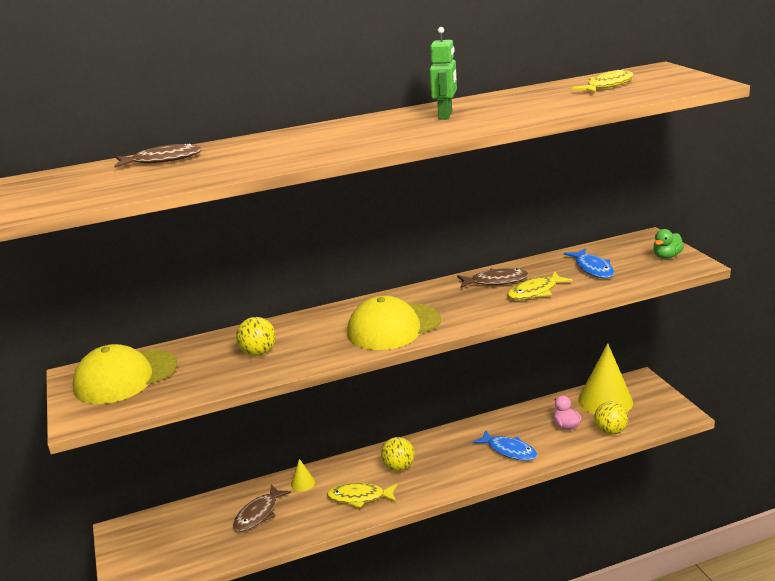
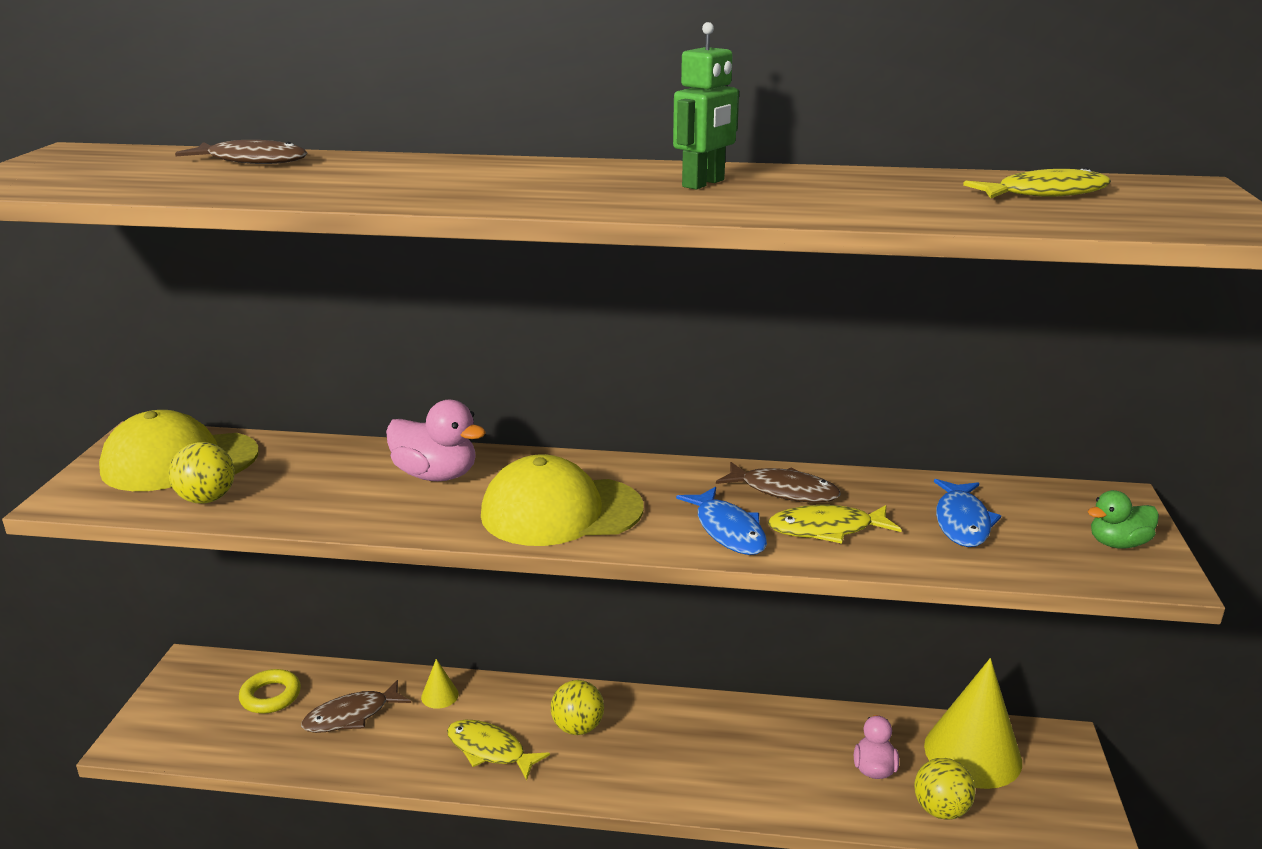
camera: 25 degrees right, 0 degrees up
yellow ball [236,317,276,356] -> yellow ball moved to [168,442,235,503]
blue fish [473,430,537,461] -> blue fish moved to [676,486,767,555]
none -> yellow ring [239,669,301,714]
none -> pink duck [386,400,486,481]

